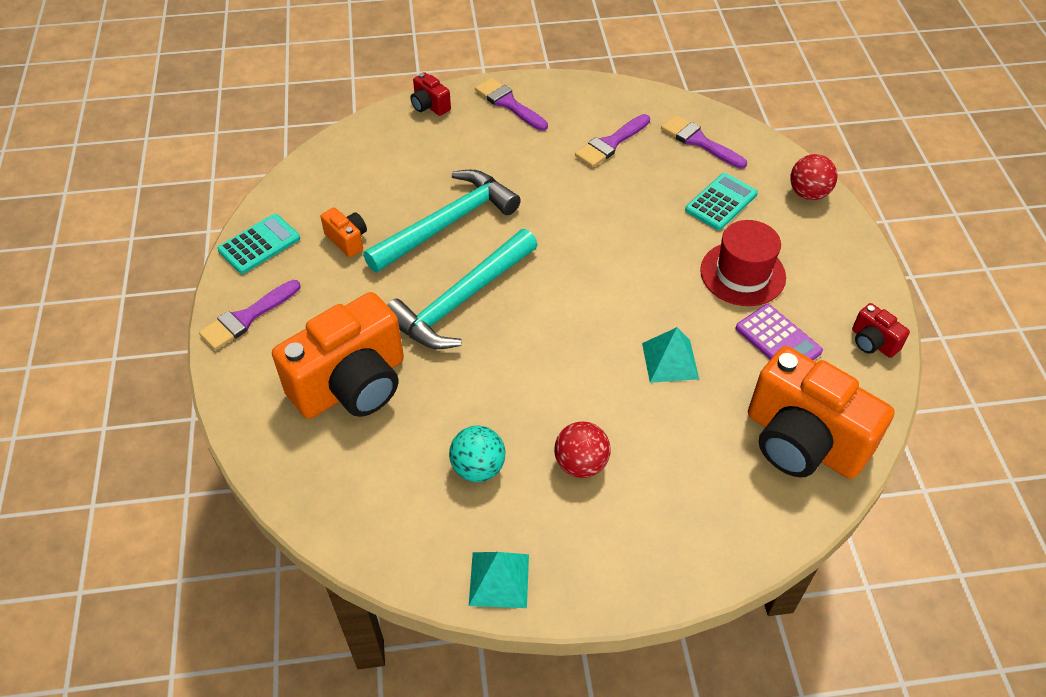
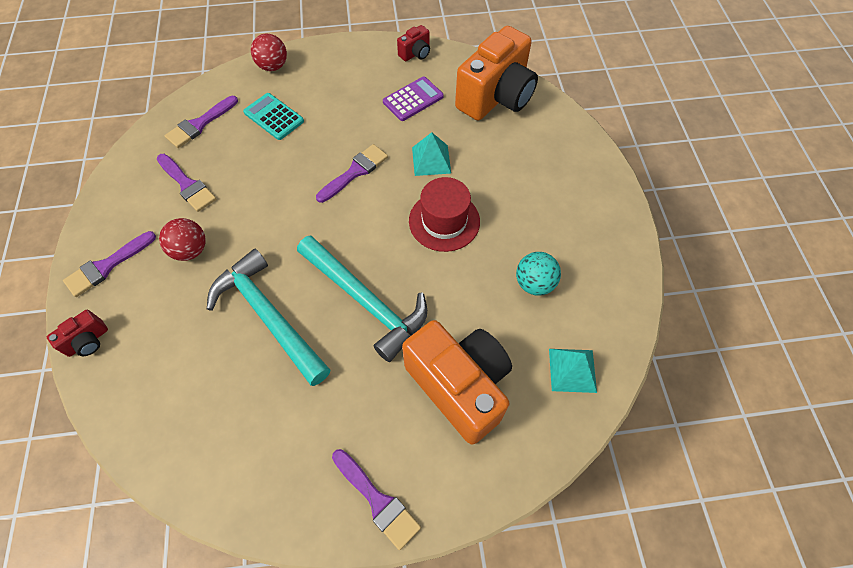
camera: 90 degrees left, 10 degrees up
turquoise calculator [217,214,300,274] -> none
orange camera [320,208,367,257] -> none
turquoise pyramid [469,552,529,608] -> turquoise pyramid moved to [549,349,597,393]
red ball [554,421,611,478] -> red ball moved to [159,218,206,261]
red hat [700,220,786,306] -> red hat moved to [409,177,480,252]
none -> purple brush [316,144,388,203]

